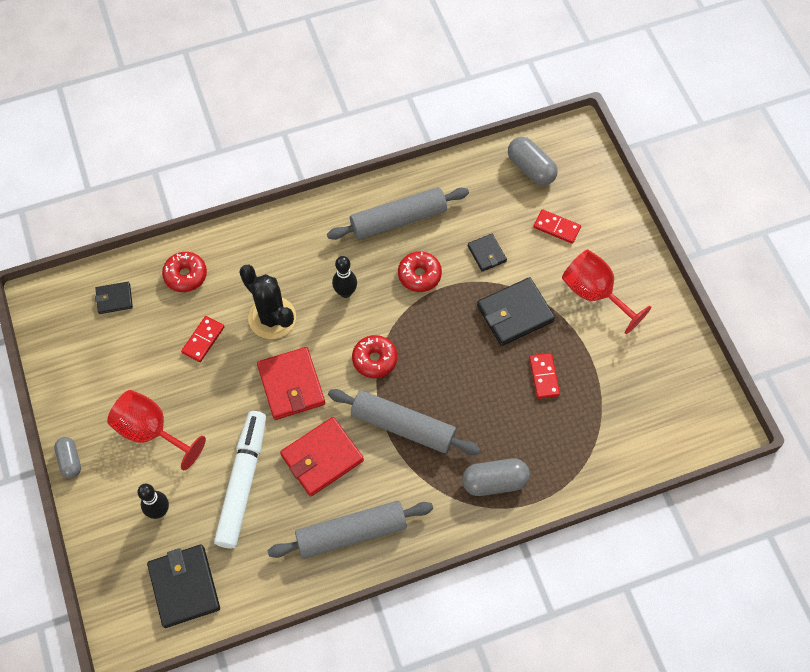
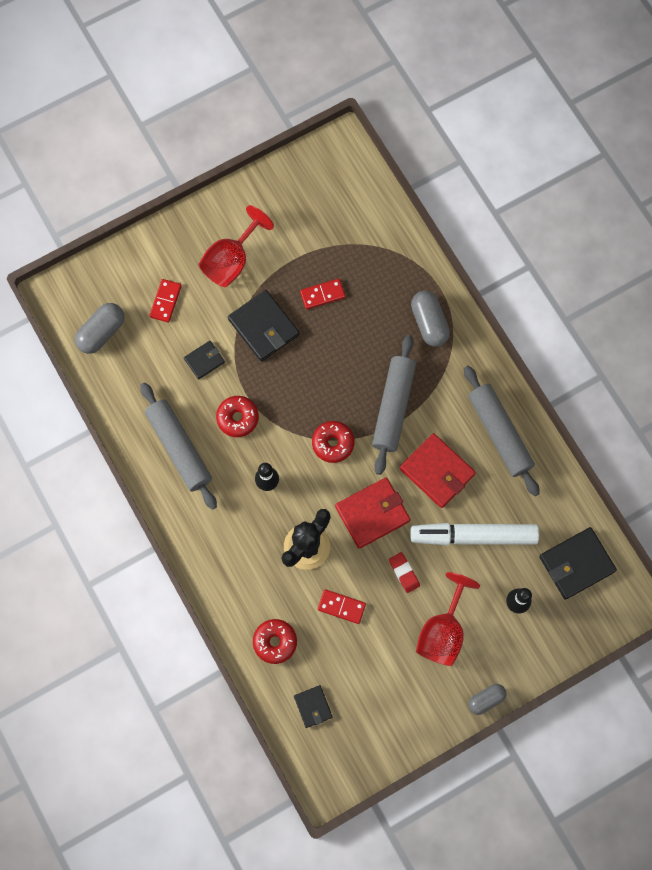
camera: 100 degrees left, 10 degrees up
none -> red eraser [389,552,420,593]

